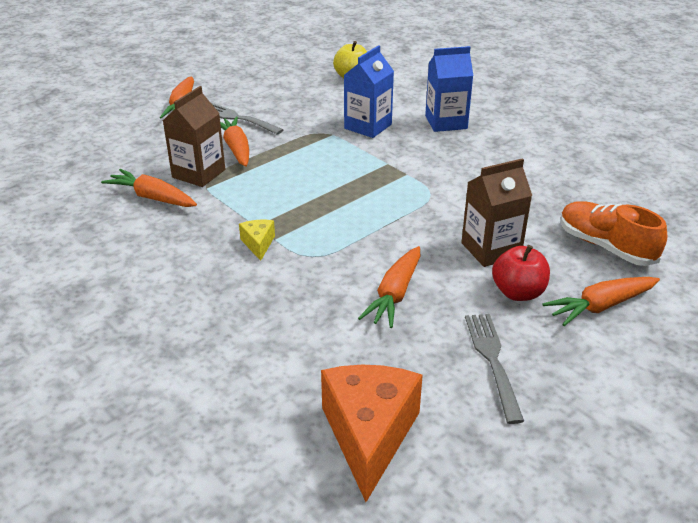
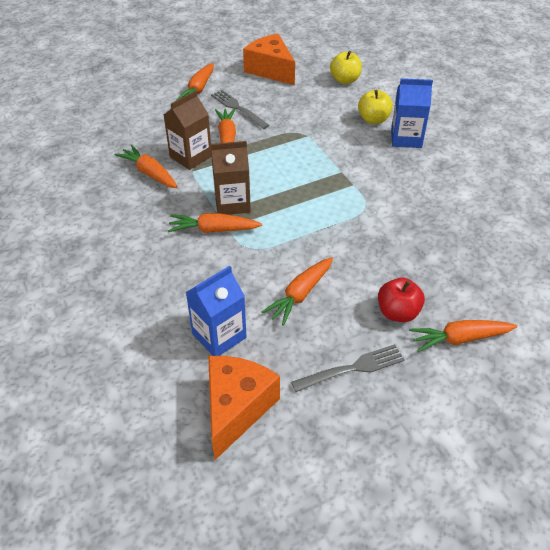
camera: 15 degrees right, 10 degrees up
yellow cheese [239,220,275,261] -> orange carrot [168,213,262,233]
blue carton [344,45,394,138] -> blue carton moved to [186,266,247,356]
brown carton [461,158,532,267] -> brown carton moved to [211,141,251,215]
grey fork [465,314,524,424] -> grey fork turned 60 degrees clockwise [291,344,405,392]
orange shoe [560,201,667,266] -> none
none -> orange cheese [243,34,295,85]
none -> yellow apple [358,90,393,124]

